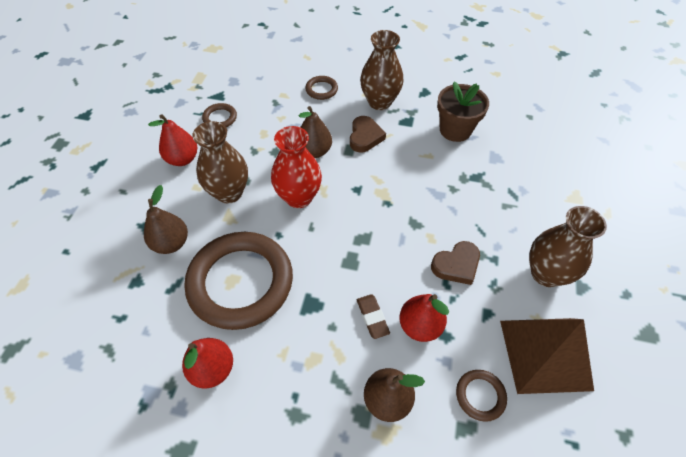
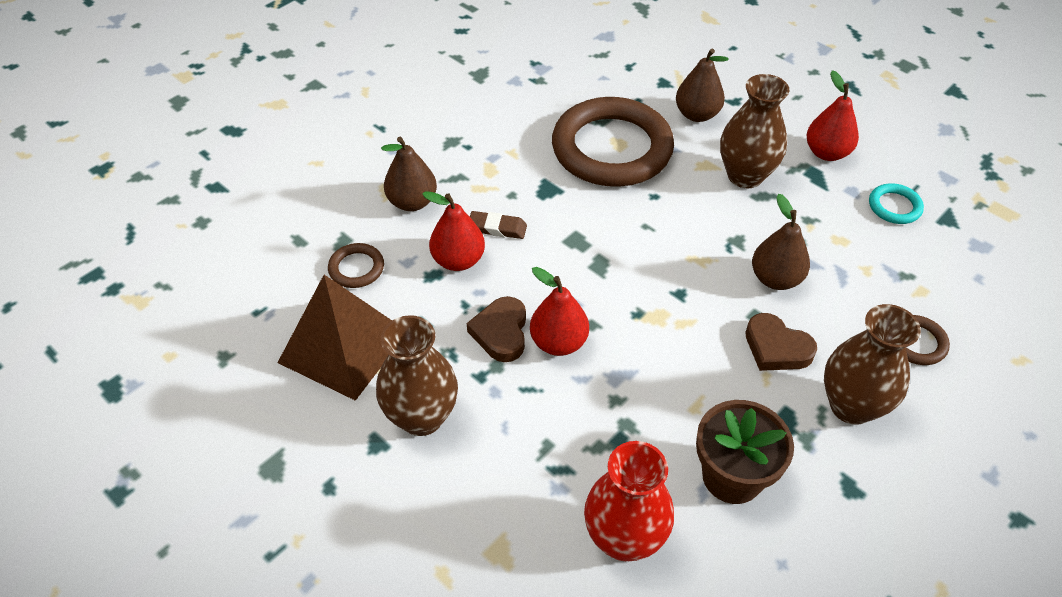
camera: 120 degrees right, 5 degrees down
red pear [182,338,233,388] -> red pear moved to [530,267,589,356]
brown ring [202,103,237,127] -> turquoise ring [869,183,924,224]
red vase [271,126,322,208] -> red vase moved to [584,441,674,561]

